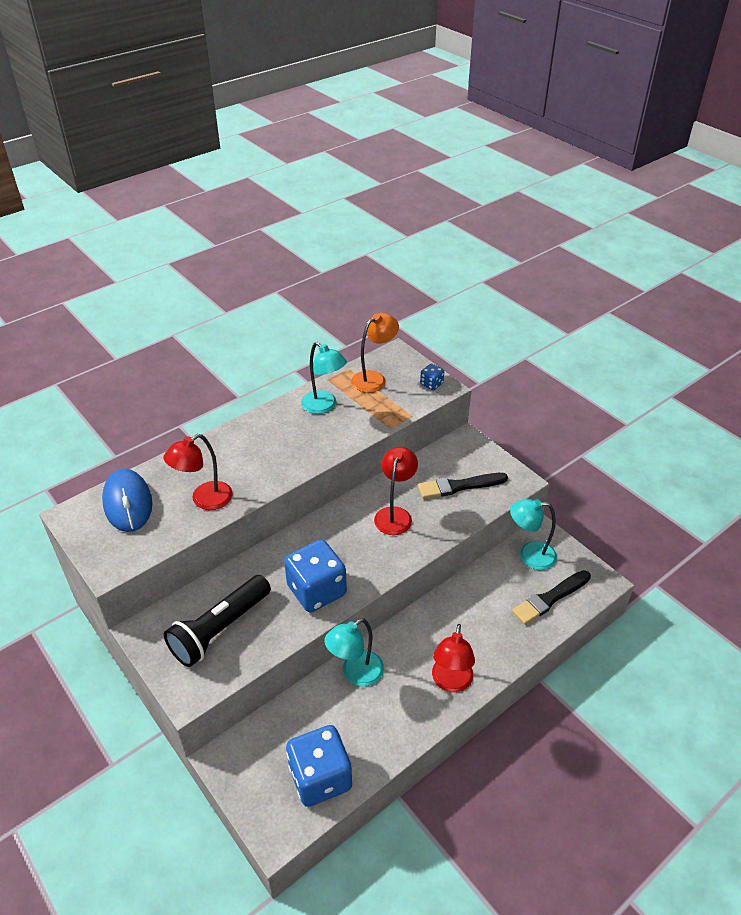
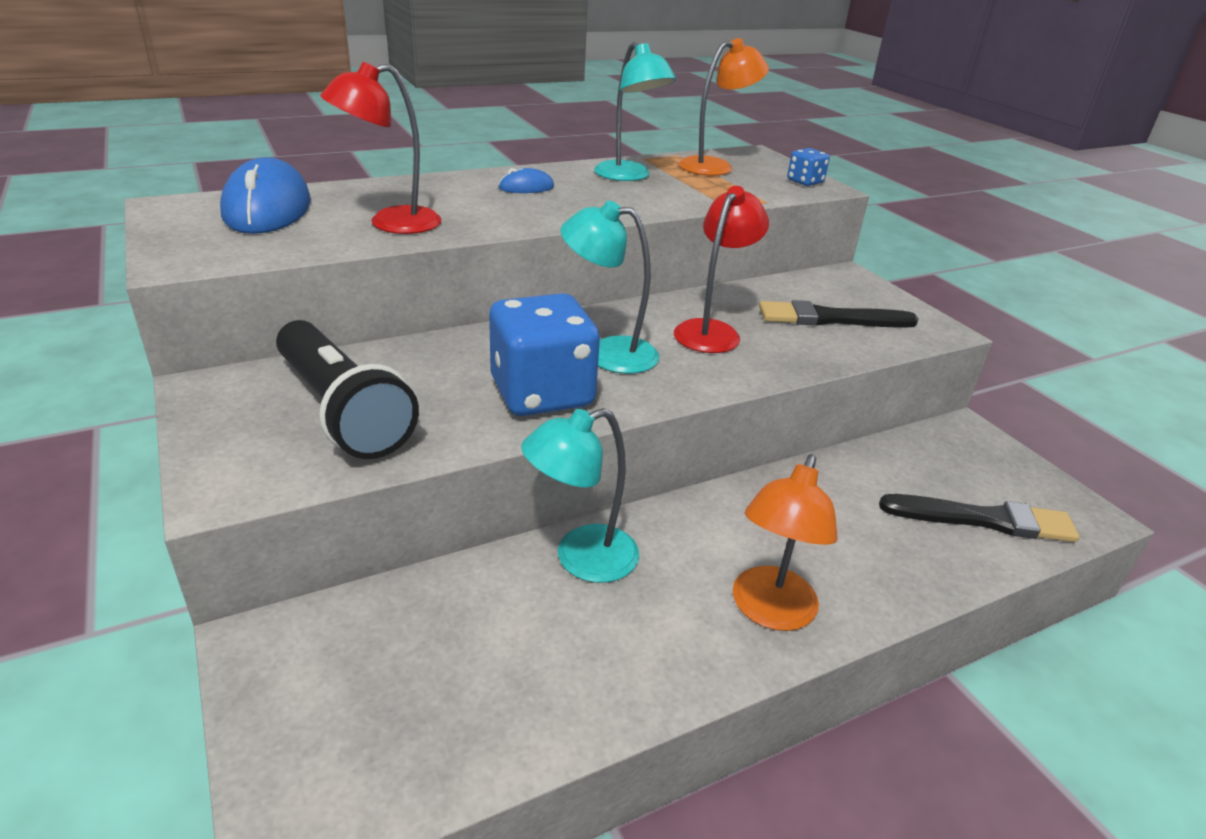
camera: 10 degrees right, 10 degrees down
black flashlight [164,575,271,667] -> black flashlight turned 90 degrees counterclockwise [276,320,419,459]
blue dice [286,725,352,807] -> none
red lamp [432,624,475,692] -> orange lamp [733,454,838,631]
turquoise lamp [510,499,557,570] -> turquoise lamp moved to [561,201,659,374]
black brush [512,570,591,625] -> black brush turned 150 degrees counterclockwise [879,494,1079,542]
none -> blue mouse [498,168,554,193]

